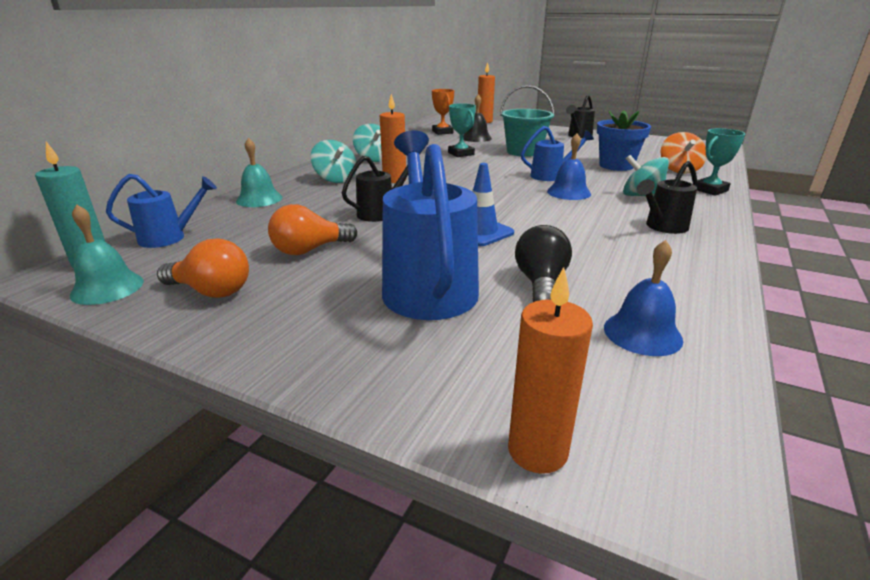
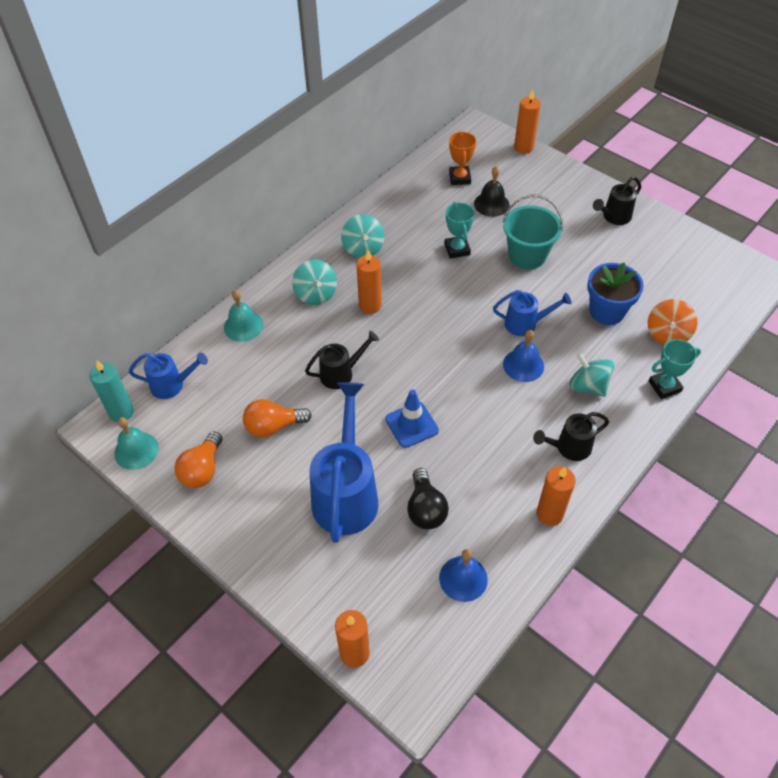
camera: 15 degrees right, 25 degrees up
orange light bulb [157,238,249,298] -> orange light bulb turned 75 degrees clockwise [174,431,222,488]
black light bulb [515,225,572,302] -> black light bulb turned 150 degrees clockwise [407,468,449,529]
none -> orange candle [537,466,576,526]

